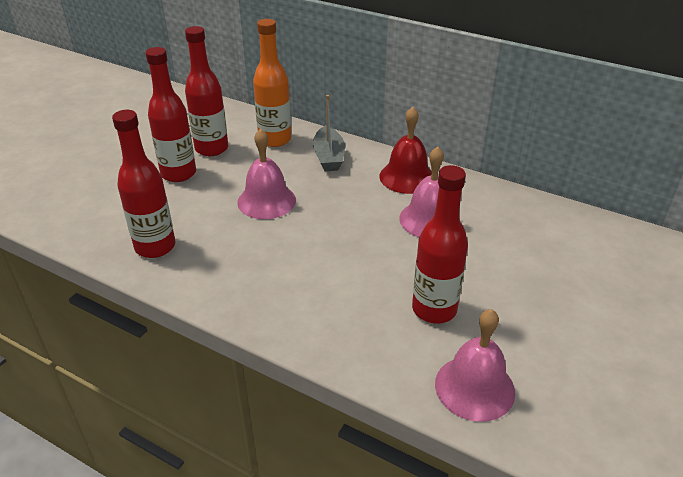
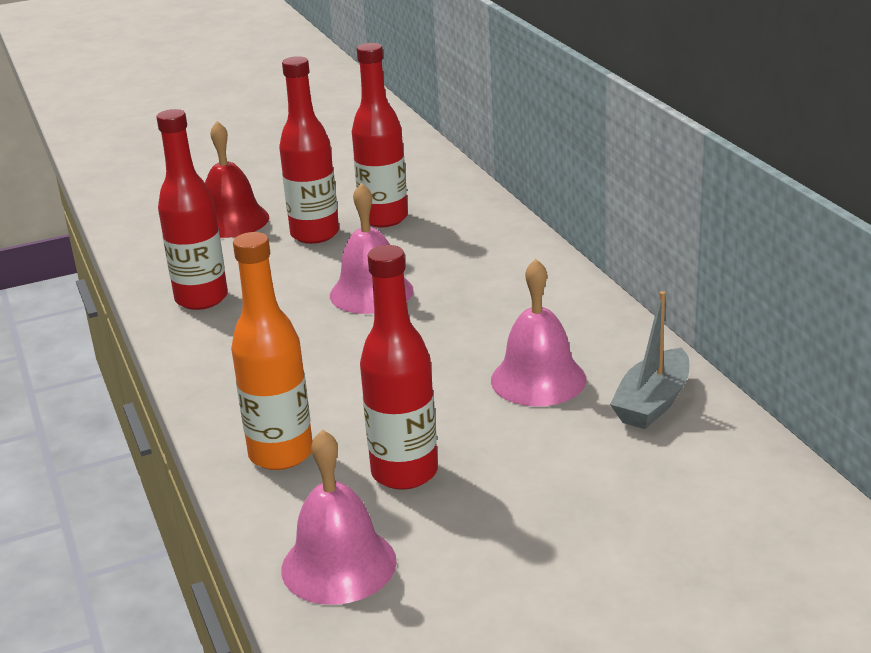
camera: 40 degrees right, 10 degrees down
orange bottle [253,19,291,147] -> orange bottle moved to [231,232,312,470]
grey boat [313,95,345,171] -> grey boat moved to [610,291,689,429]
red bell [380,107,432,194] -> red bell moved to [205,121,269,238]

